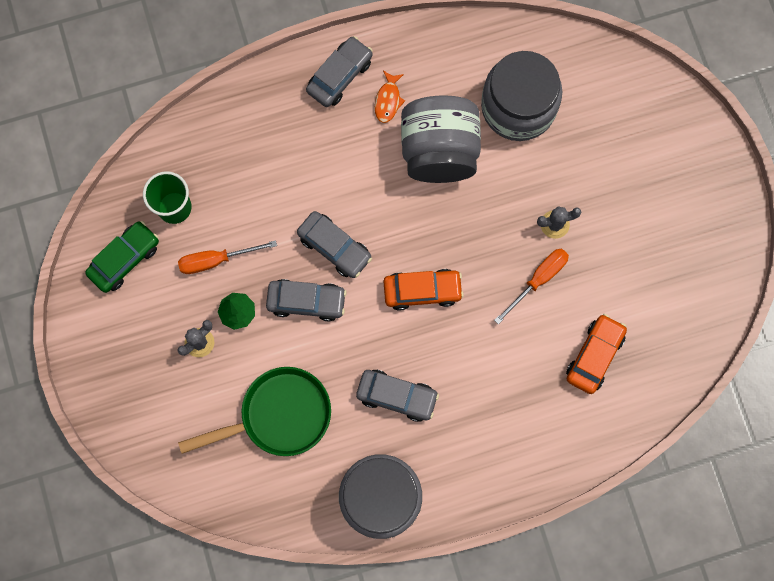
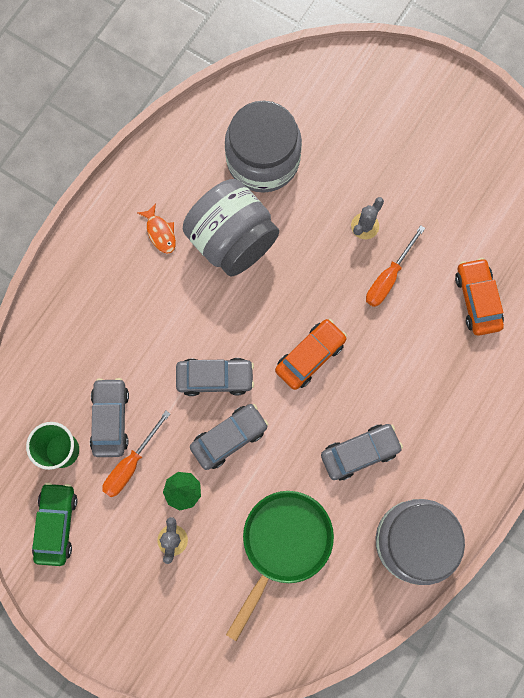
camera: 40 degrees left, 0 degrees up
grey car [306,36,373,107] -> grey car moved to [90,378,129,457]
orange screwdriver [494,249,569,324] -> orange screwdriver turned 150 degrees counterclockwise [366,225,425,307]

